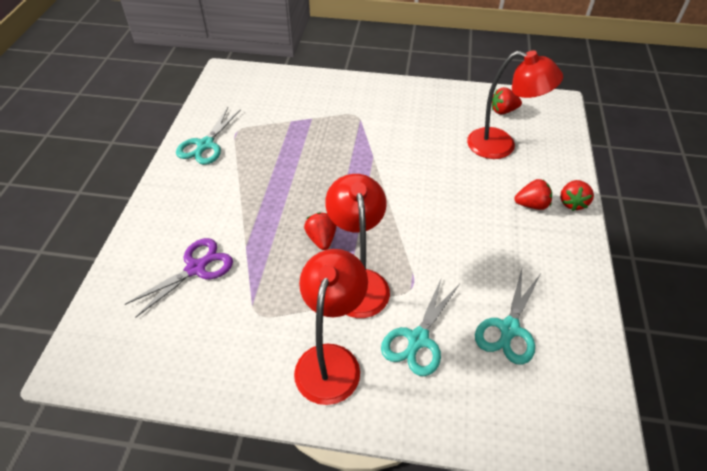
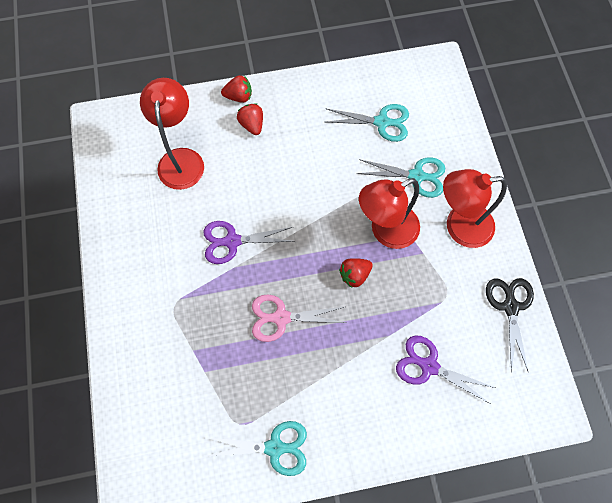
camera: 110 degrees left, 20 degrees up
red strawberry [492,87,522,114] -> none
none -> purple scissors [203,221,293,264]
none -> pink scissors [252,294,346,342]
none -> black scissors [486,278,534,372]

